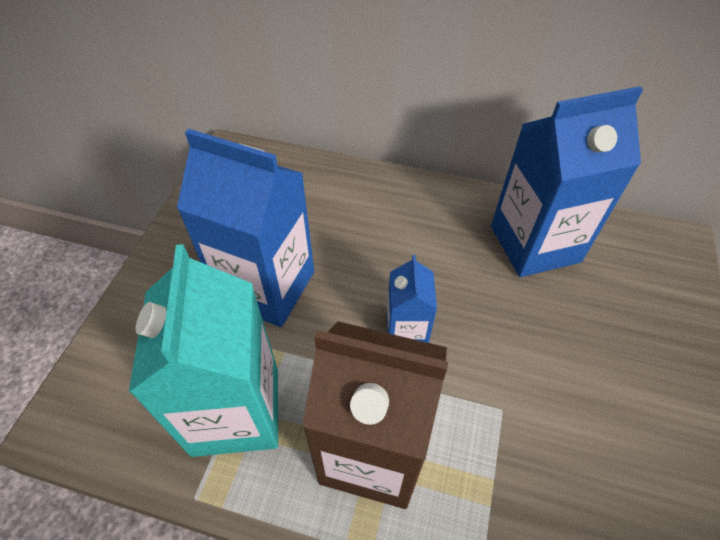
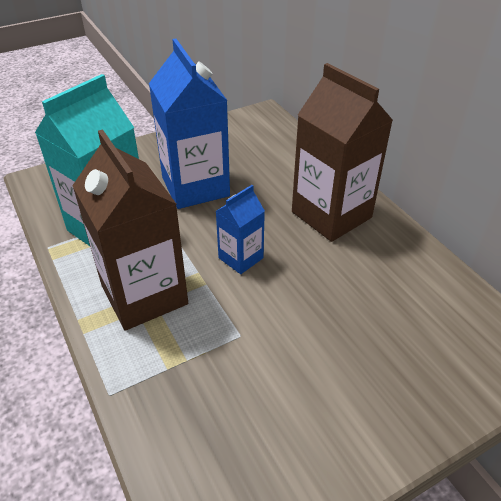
camera: 45 degrees right, 10 degrees down
blue carton [491,86,643,277] -> none
none -> brown carton [292,63,393,242]

